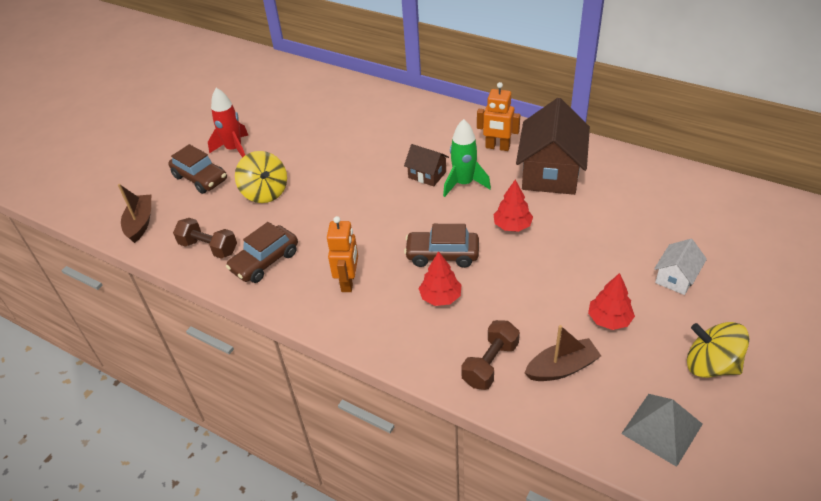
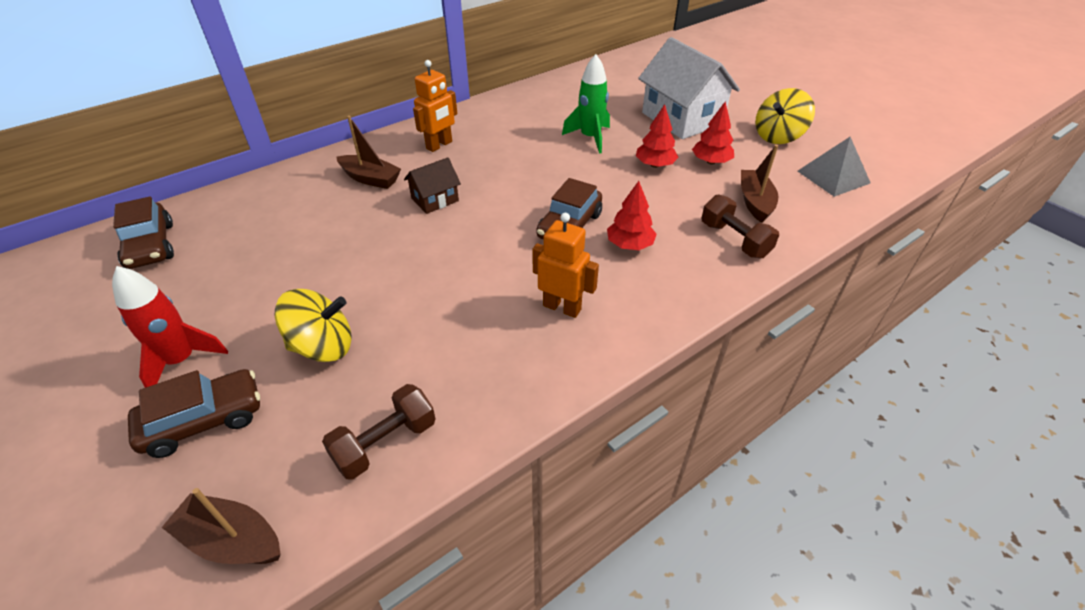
camera: 70 degrees left, 0 degrees up
brown car [226,222,298,283] -> brown car moved to [113,196,174,269]
green rocket [443,119,491,197] -> green rocket moved to [562,54,610,153]
red tree [493,180,533,232] -> red tree moved to [636,104,679,168]
brown house [516,98,590,195] -> none
white house [654,239,707,295] -> white house [638,37,740,139], size x2.00
none -> brown boat [336,116,401,189]

